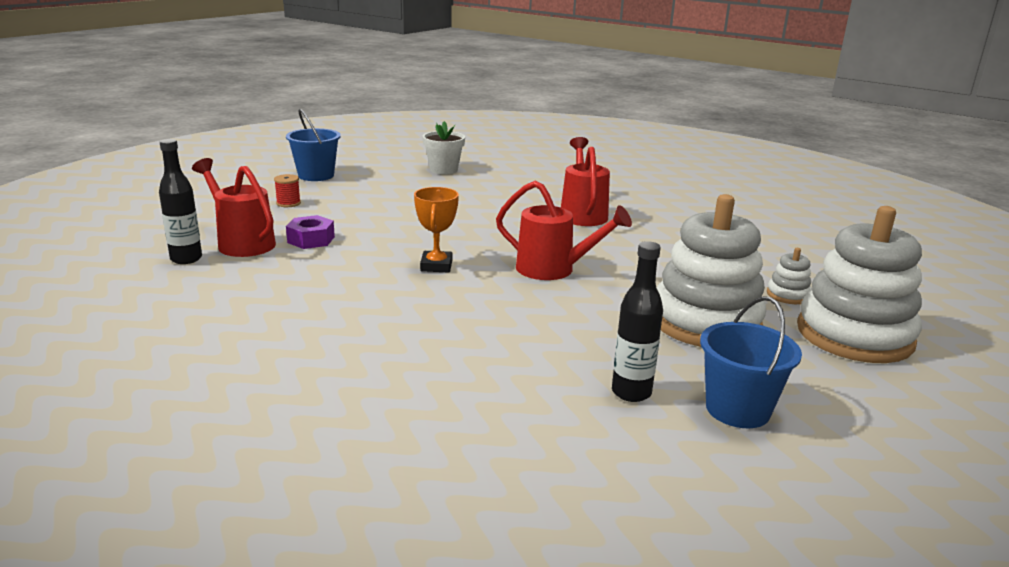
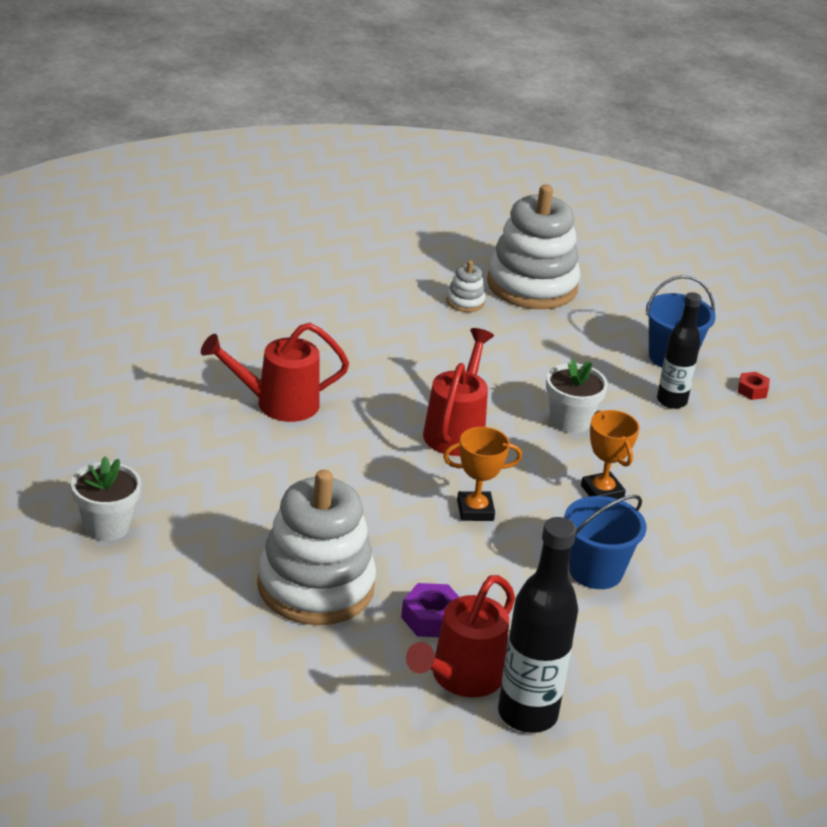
camera: 100 degrees left, 10 degrees up
black bottle [159,139,202,264] -> black bottle [498,517,578,733], size x1.56
red spool [274,174,301,207] -> none
blue bucket [286,109,341,181] -> blue bucket moved to [564,495,647,589]
white stacking toy [657,194,766,347] -> white stacking toy moved to [257,470,376,625]
none -> white flower pot [546,359,608,433]
none -> orange trophy [581,410,639,499]
none -> red nut [738,372,770,400]

